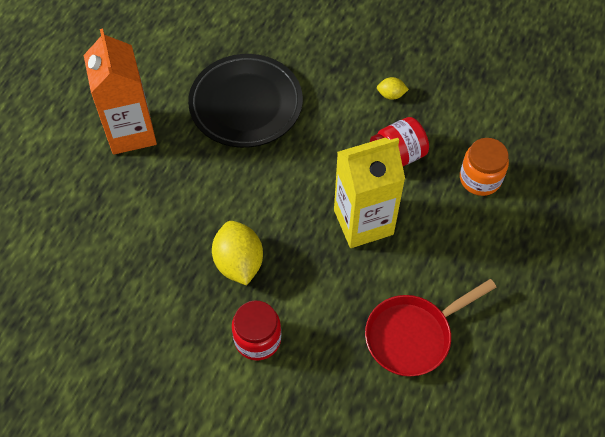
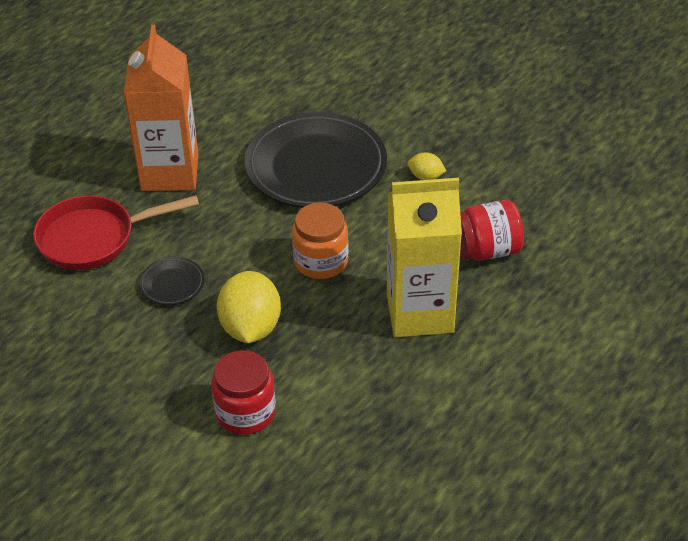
camera: 15 degrees right, 15 degrees down
red pan [365,279,496,377] -> red pan moved to [33,195,199,270]
yellow lemon [377,77,409,100] -> yellow lemon moved to [408,153,446,180]
orange jar [460,138,509,196] -> orange jar moved to [292,202,349,279]
none -> black plate [139,257,205,305]

